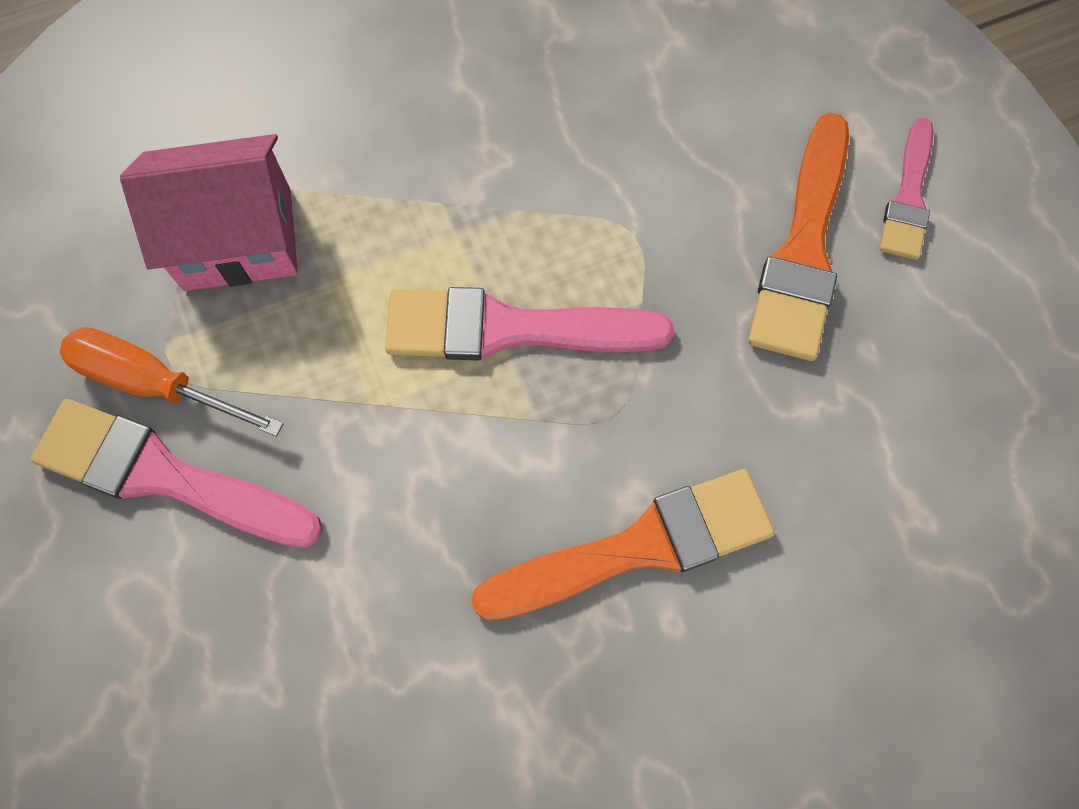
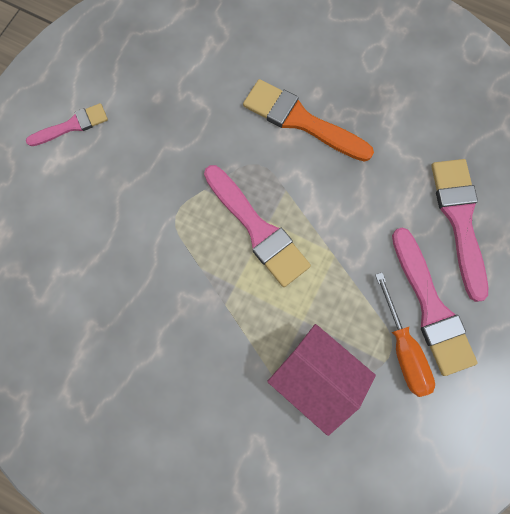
camera: 130 degrees left, 5 degrees up
orange brush [748,113,849,361] -> none
none -> pink brush [431,159,488,302]

